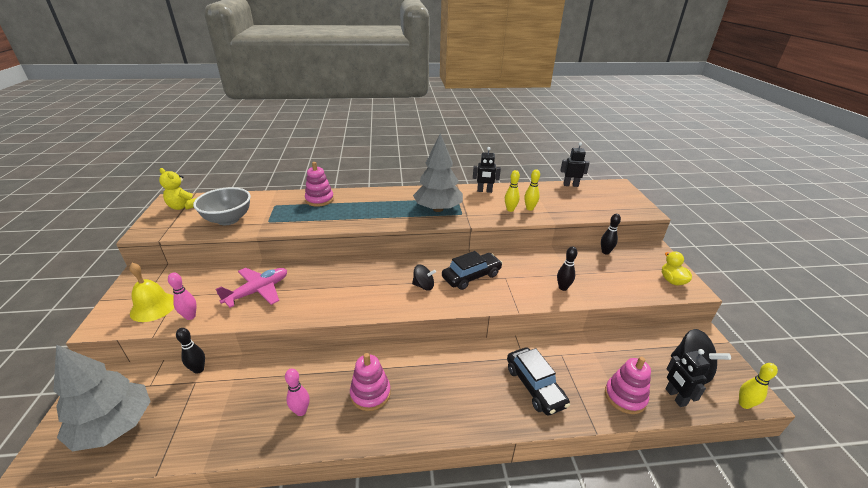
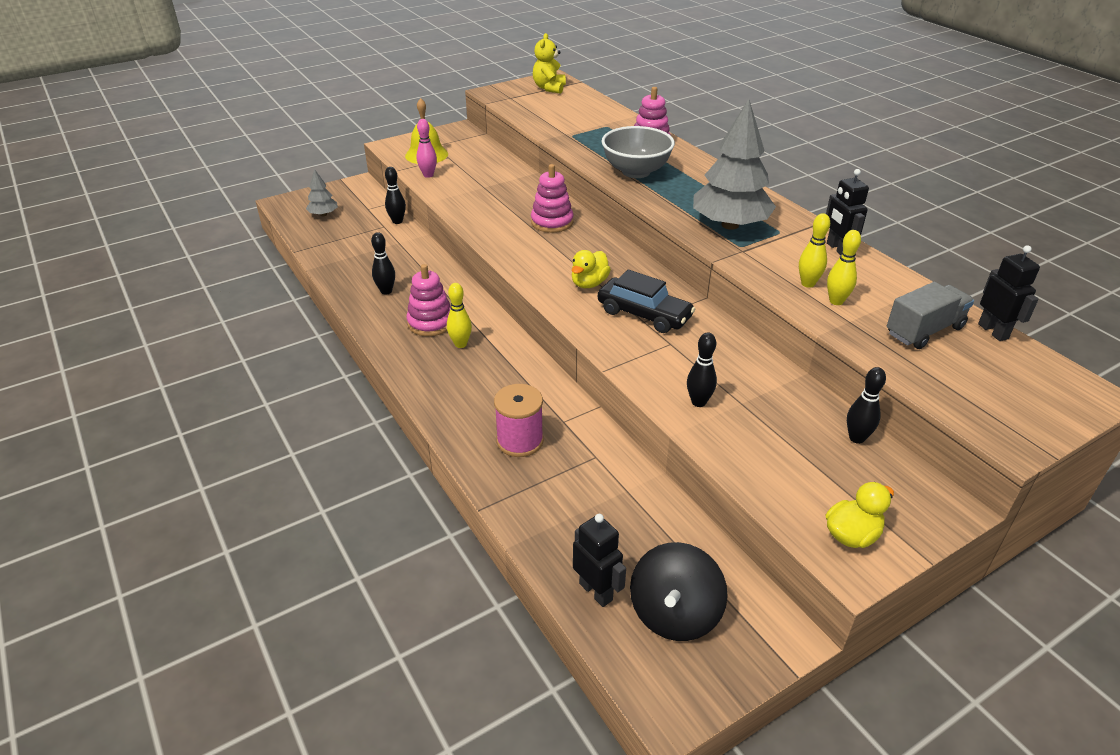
camera: 65 degrees right, 5 degrees up
grey tree [53,344,151,451] -> grey tree [306,169,338,216], size x0.47
grey bowl [193,187,251,225] -> grey bowl moved to [601,126,675,178]
pink plane [216,268,287,308] -> none
pink bowling pin [285,368,310,416] -> black bowling pin [371,232,395,295]
black spinning top [412,264,436,291] -> yellow duck [571,250,611,288]
black car [507,347,570,415] -> pink spool [494,384,544,457]
pink stacking toy [605,357,651,414] -> pink stacking toy moved to [531,164,574,233]
black robot [665,349,710,407] -> black robot turned 90 degrees clockwise [573,514,626,607]
yellow bowling pin [739,363,778,409] -> yellow bowling pin moved to [447,283,472,348]
none -> grey truck [887,282,974,349]

